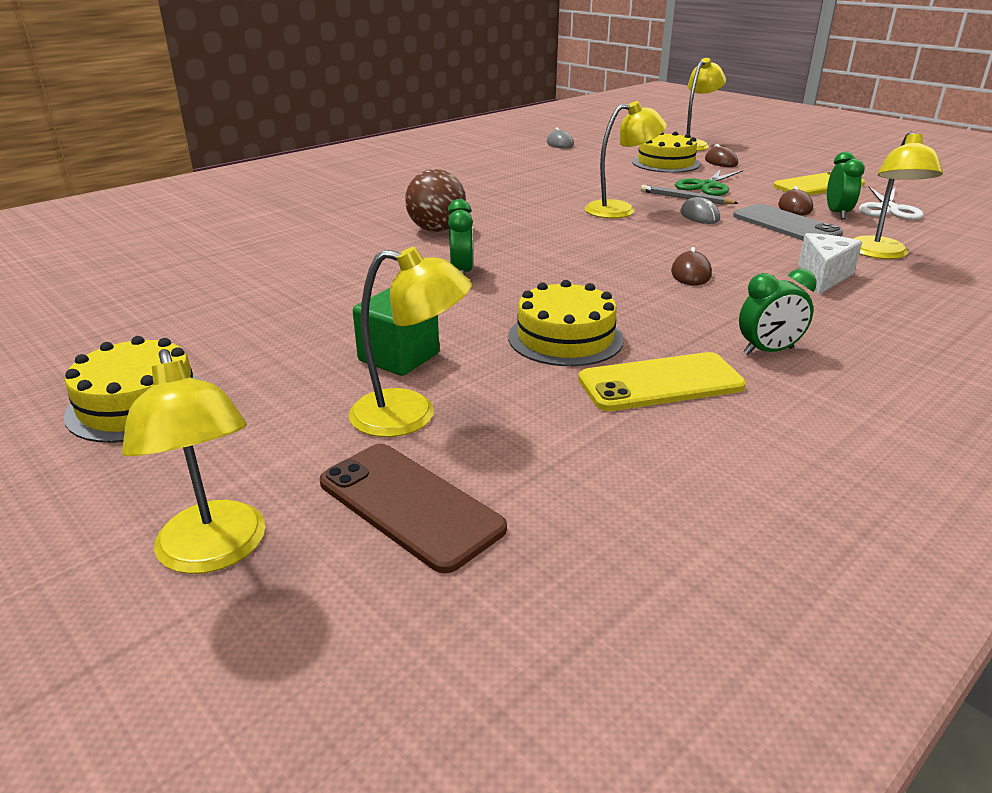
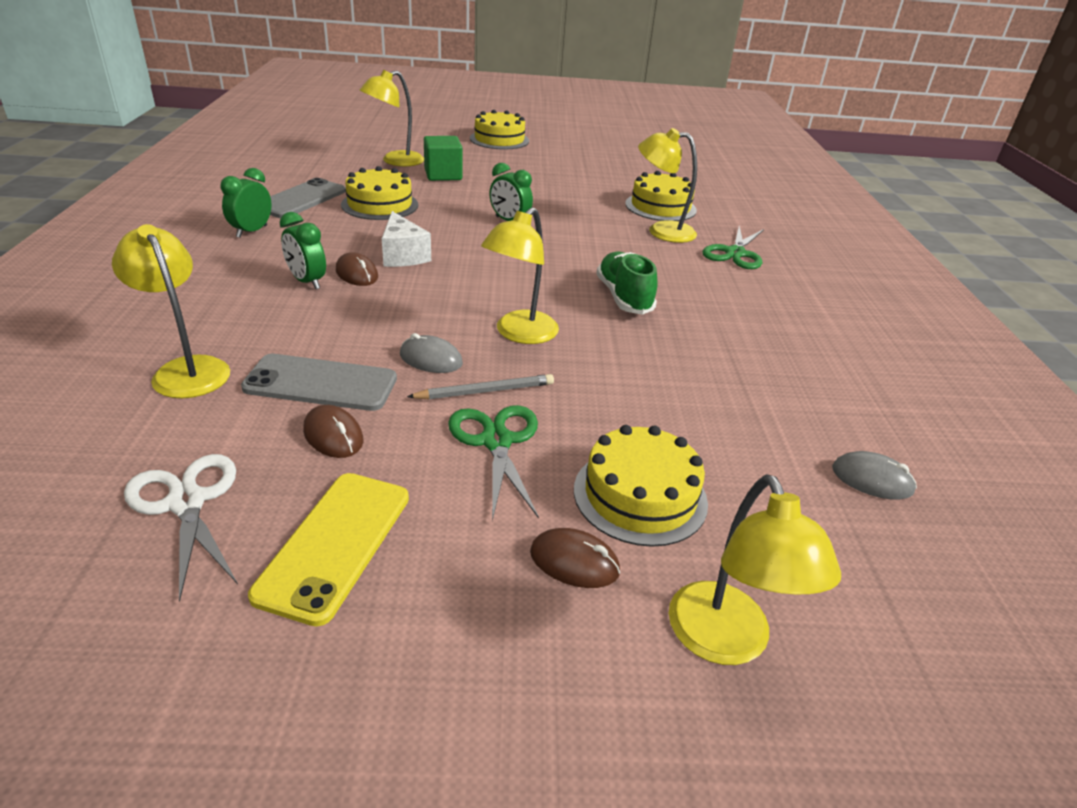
camera: 130 degrees right, 5 degrees up
yellow lamp [122,349,265,574] -> yellow lamp moved to [638,128,697,243]
brown phone [320,444,507,574] -> none
brown ball [405,169,466,232] -> none
yellow phone [578,352,746,411] -> grey phone [270,178,346,218]
white cheese [798,233,862,294] -> white cheese moved to [382,211,431,267]
green clock [827,151,865,219] -> green clock moved to [280,212,326,289]
none -> green shoe [596,251,658,315]
none -> yellow cake [625,171,697,221]
none -> green scissors [702,226,764,269]

